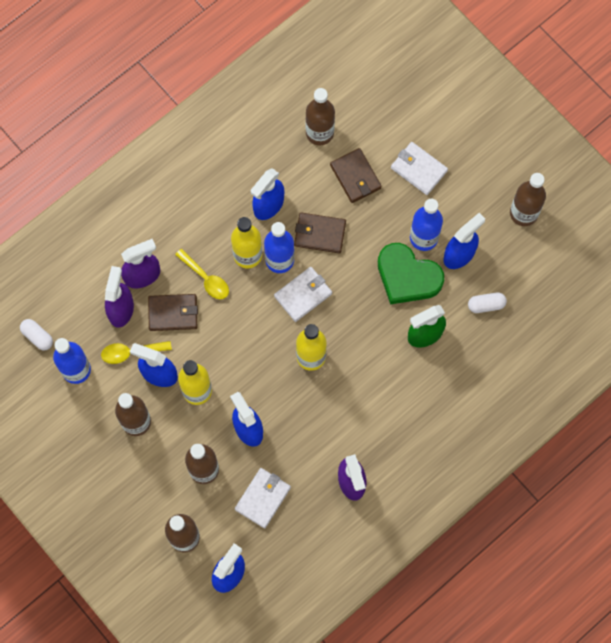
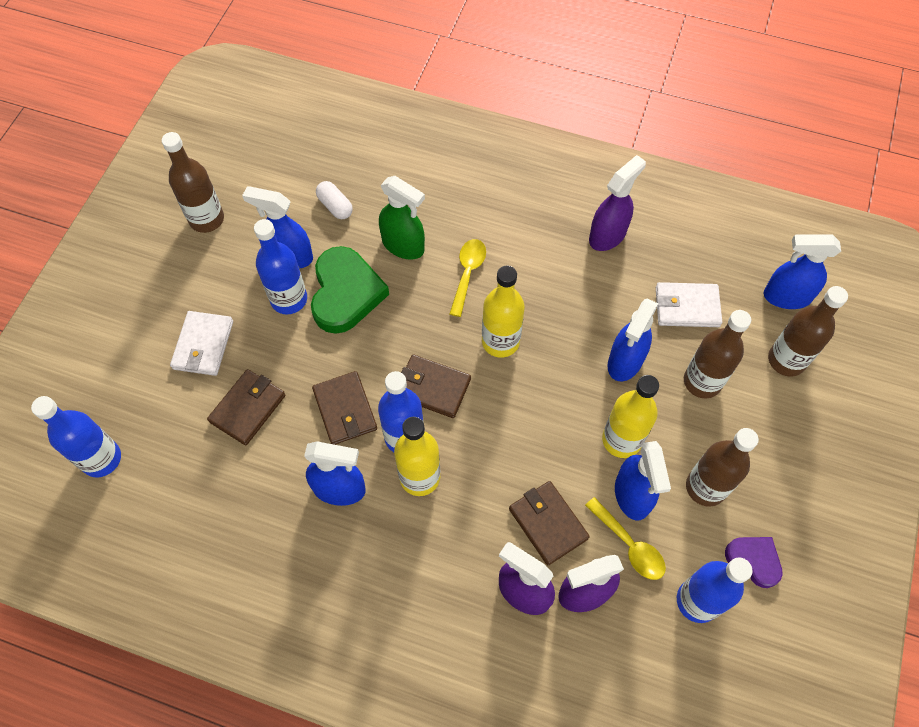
camera: 120 degrees left, 10 degrees down
white capsule [20,319,53,351] -> none
yellow spoon [175,249,229,300] -> yellow spoon moved to [450,239,486,317]
white wallet [274,267,332,322] -> brown wallet [401,354,471,418]
brown bottle [306,88,335,145] -> none
none -> blue bottle [31,396,121,478]
none -> purple heart [725,537,783,588]

